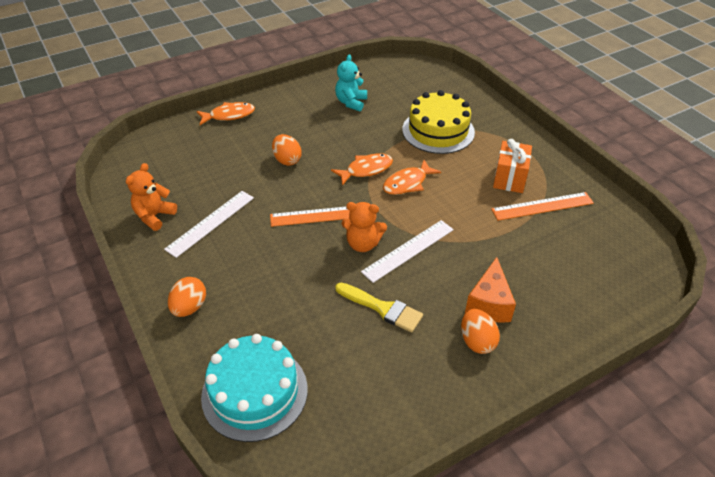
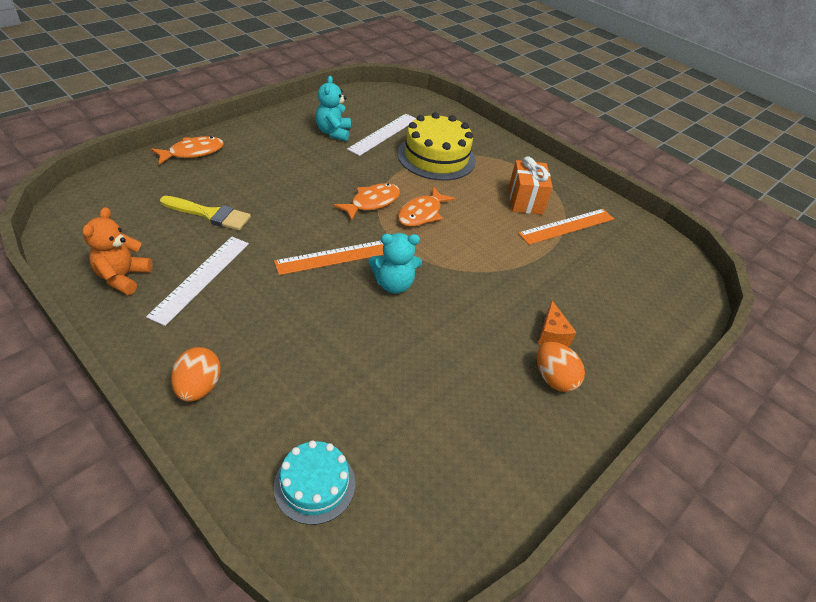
camera: 20 degrees left, 0 degrees up
turquoise cake [201,334,308,442] -> turquoise cake [274,440,355,525], size x0.59
orange egg [272,134,301,166] -> none
yellow brush [335,283,423,333] -> yellow brush moved to [160,196,251,231]
orange teddy bear [342,202,387,252] -> turquoise teddy bear [369,233,422,294]
white ruler [361,220,454,283] -> white ruler moved to [347,114,416,156]
orange cheese [465,257,516,323] -> orange cheese [538,301,577,346], size x0.65

